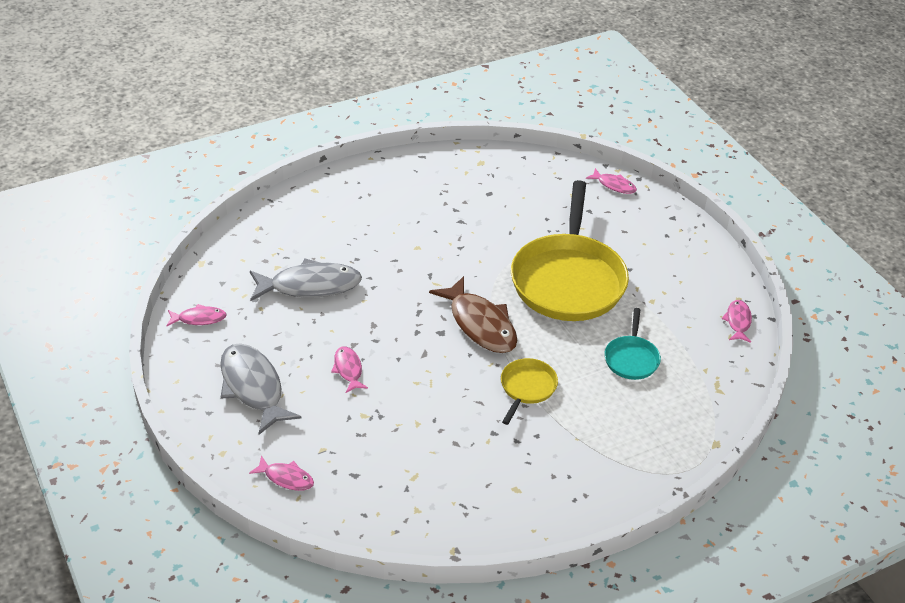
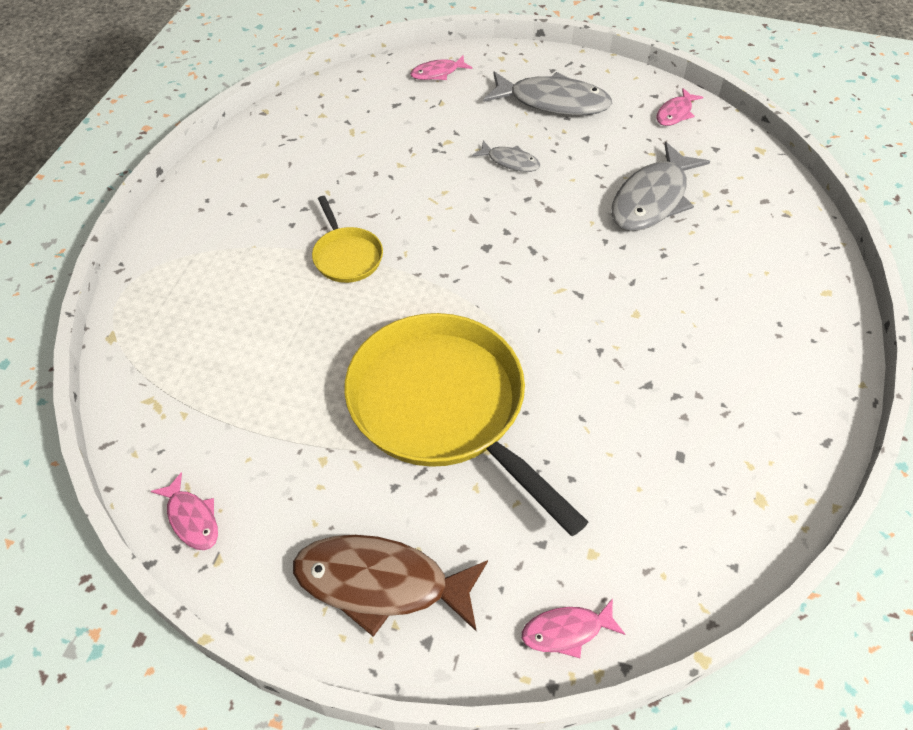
camera: 135 degrees right, 10 degrees up
pink fish [331,346,368,393] -> grey fish [472,140,540,172]
brown fish [429,276,517,353] -> brown fish moved to [293,535,488,637]
turquoise pan [605,308,661,380] -> none

